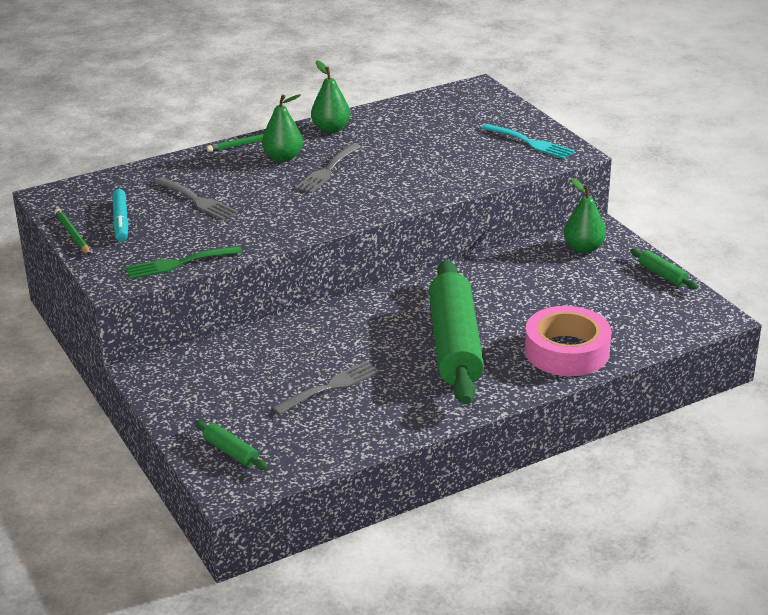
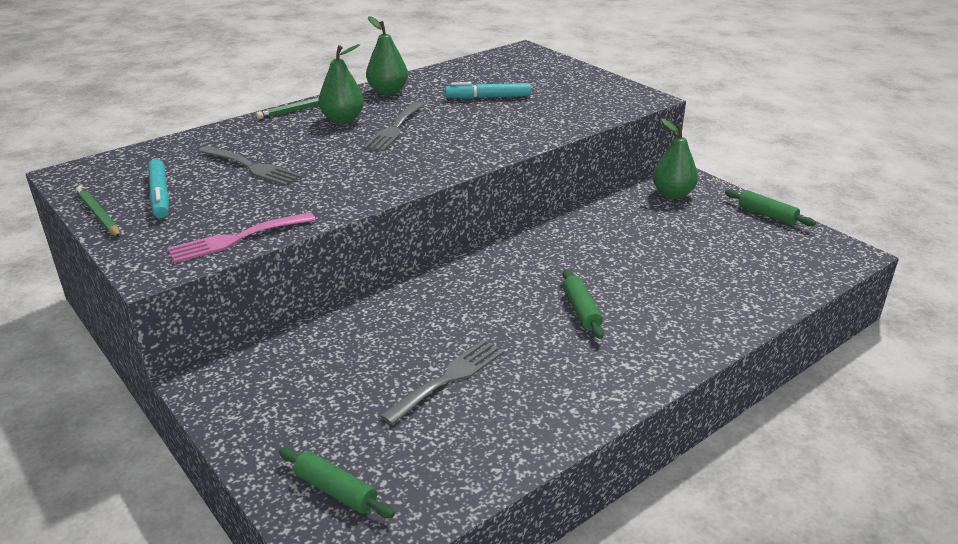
camera: 10 degrees left, 0 degrees up
green fork [126,246,242,279] -> pink fork [167,212,316,263]
green rolling pin [429,260,484,404] -> green rolling pin [563,269,604,339], size x0.40
turquoise fork [481,124,575,159] -> none
pink tape [525,306,611,376] -> none
none -> turquoise marker [445,82,531,99]

